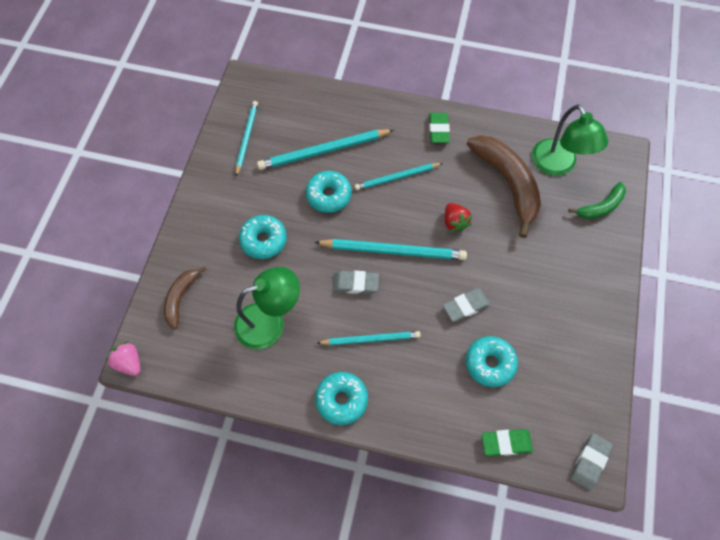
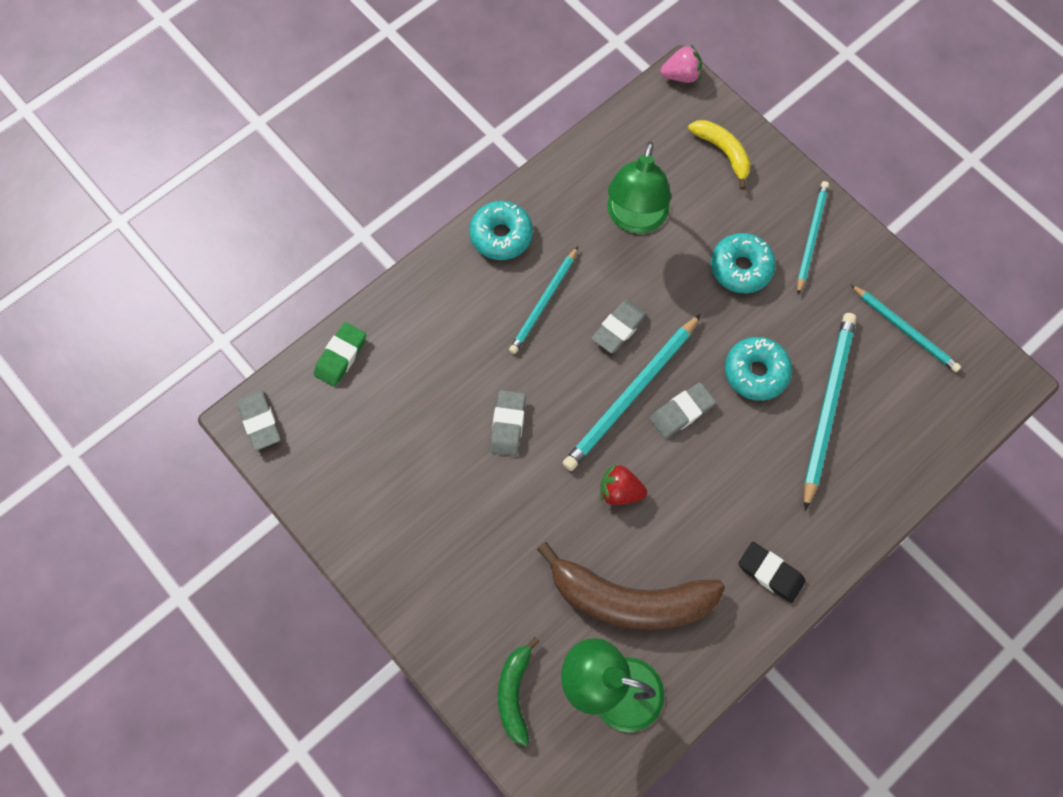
camera: 125 degrees right, 5 degrees up
brown banana [164,266,207,329] -> yellow banana [688,120,751,190]
turquoise pencil [355,163,443,190] -> turquoise pencil moved to [797,181,829,295]
green eraser [429,113,450,143] -> black eraser [738,542,806,603]
turquoise donut [466,336,518,387] -> none
none -> grey eraser [650,382,716,439]

